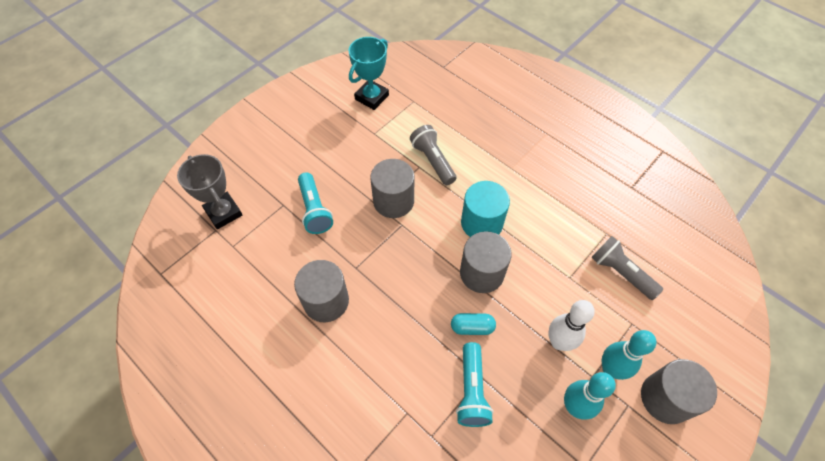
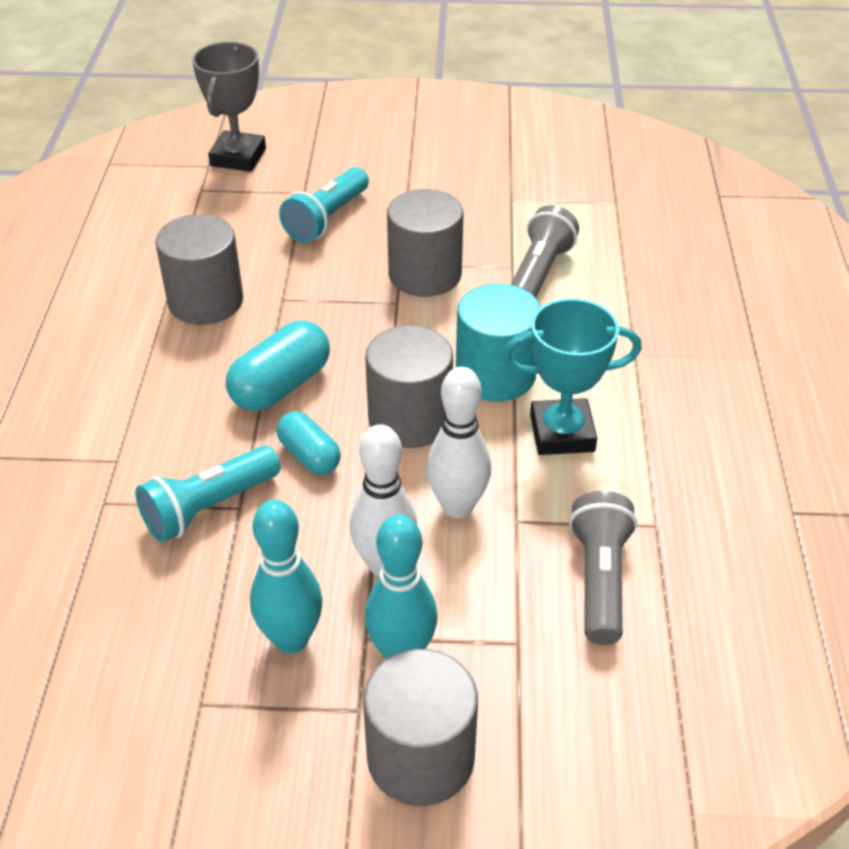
camera: 50 degrees right, 15 degrees down
turquoise trophy [348,37,389,110] -> turquoise trophy moved to [502,298,642,455]
none -> turquoise capsule [226,321,330,411]
none -> white bowling pin [426,367,491,518]

